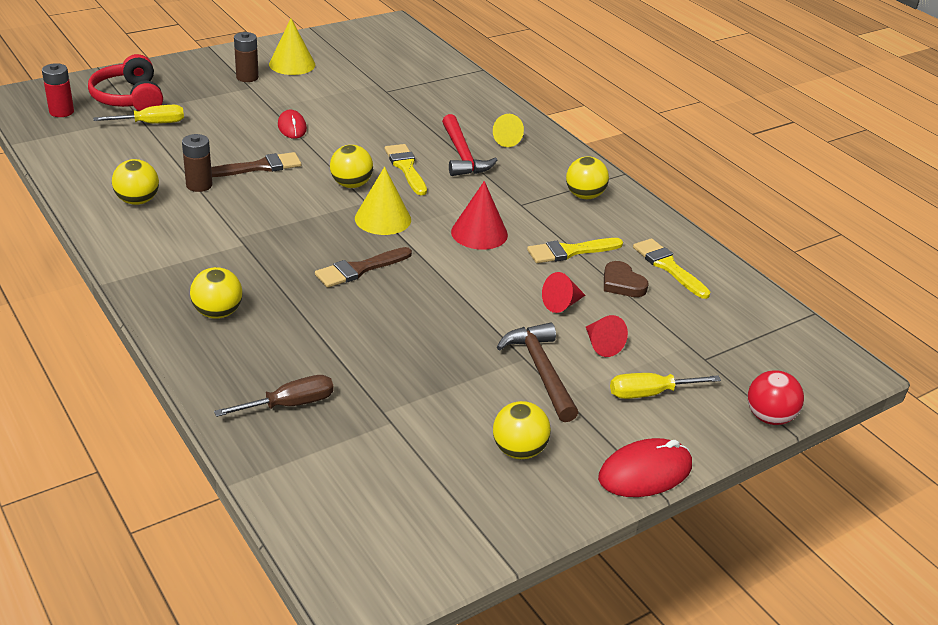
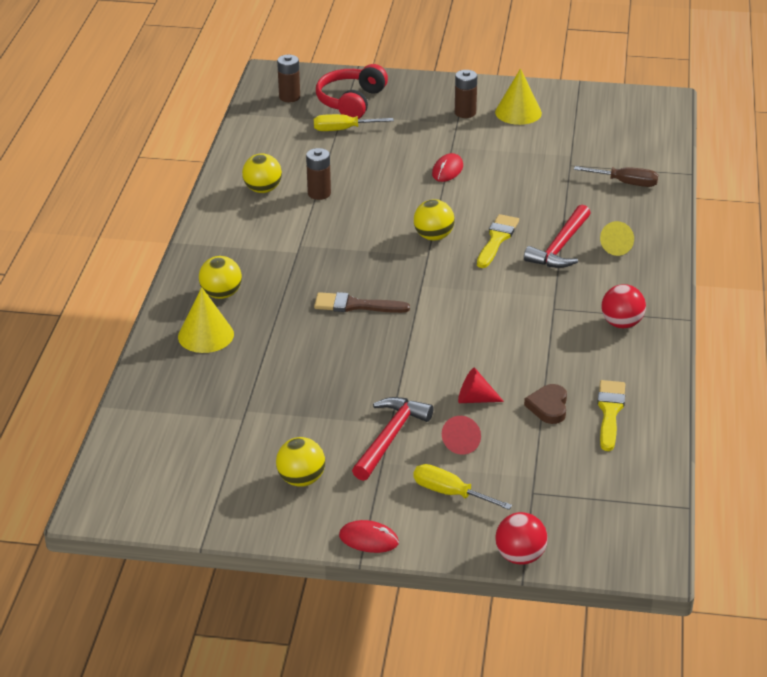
camera: 45 degrees right, 0 degrees up
red battery [42,63,74,117] -> brown battery [277,55,300,102]
yellow screwdriver [93,105,184,124] -> yellow screwdriver turned 150 degrees clockwise [314,114,394,131]
brown brush [211,152,301,177] -> none
brown screwdriver [214,375,334,417] -> brown screwdriver moved to [574,166,658,187]
yellow cone [355,167,411,235] -> yellow cone moved to [178,287,234,353]
red cone [451,181,508,250] -> none
brown hammer [497,323,578,422] -> red hammer [352,397,434,481]
yellow brush [527,238,623,263] -> none
yellow ball [566,156,609,199] -> red ball [602,284,646,328]
red mouse [598,438,692,497] -> red mouse [339,520,399,553], size x0.66

